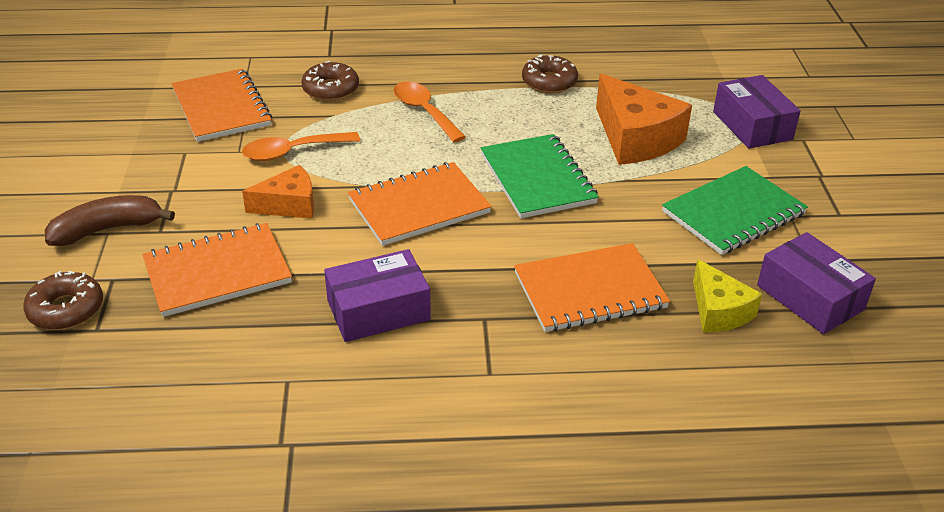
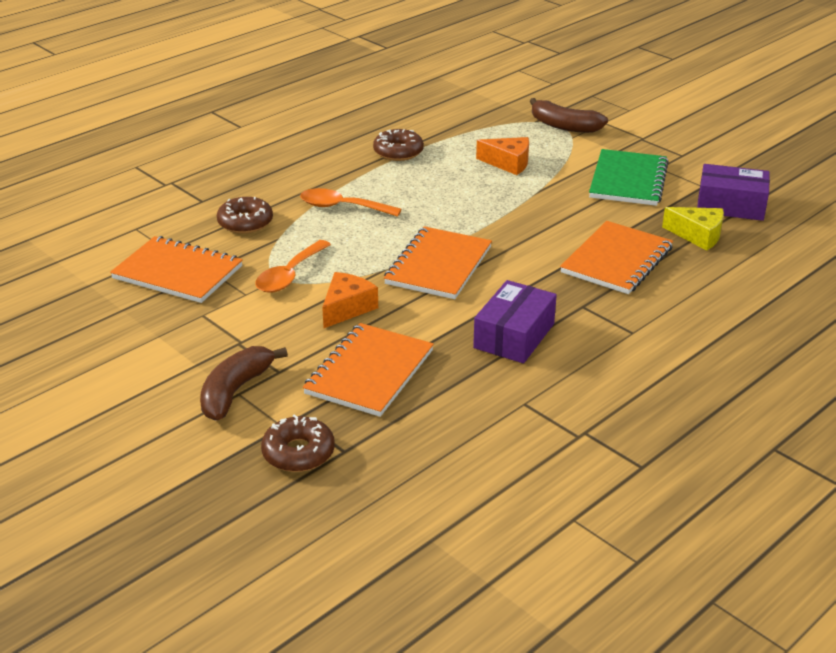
camera: 40 degrees left, 5 degrees down
green notebook [481,134,599,218] -> none
orange cheese [596,73,692,165] -> orange cheese [476,137,529,175], size x0.60
purple box [713,75,801,149] -> brown banana [530,98,608,133]

